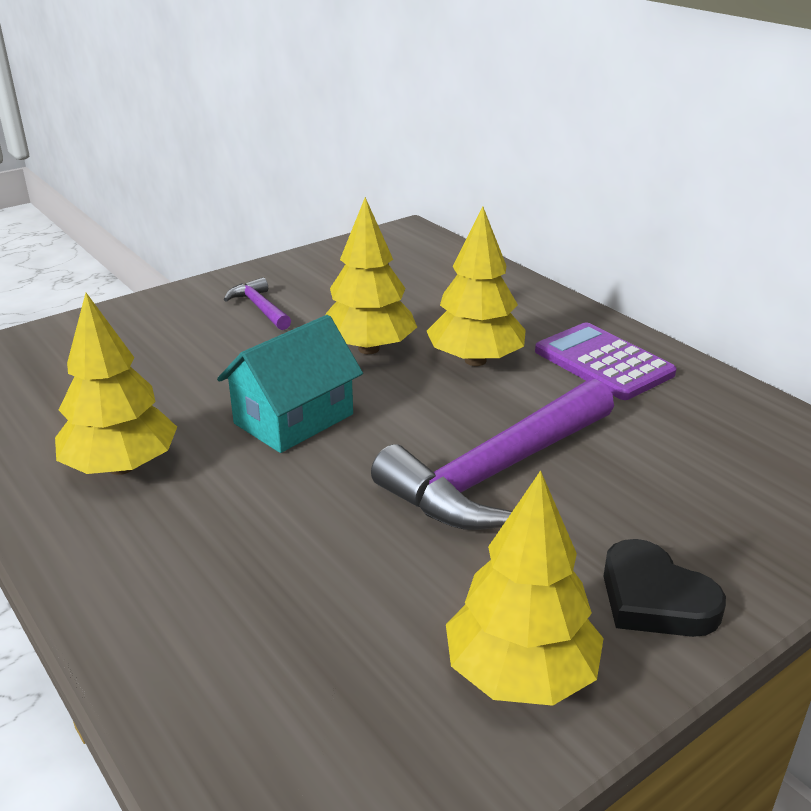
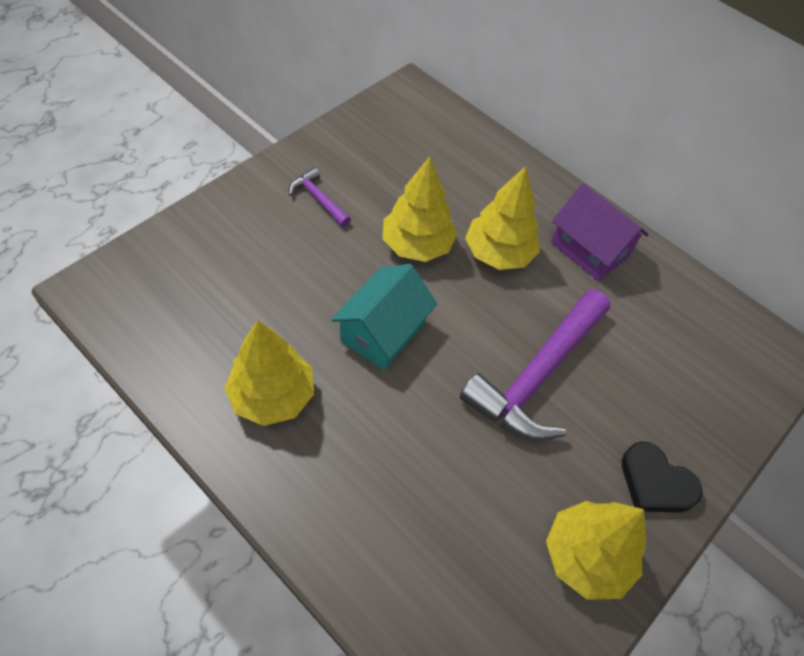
camera: 15 degrees left, 25 degrees up
purple calculator [535,322,677,400] -> purple house [551,183,649,281]

